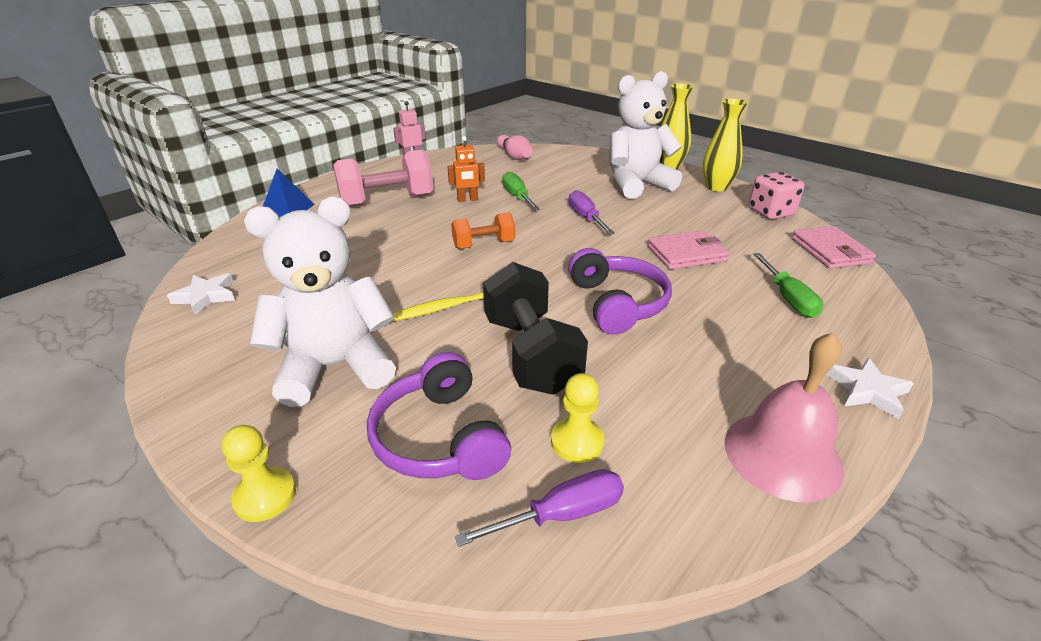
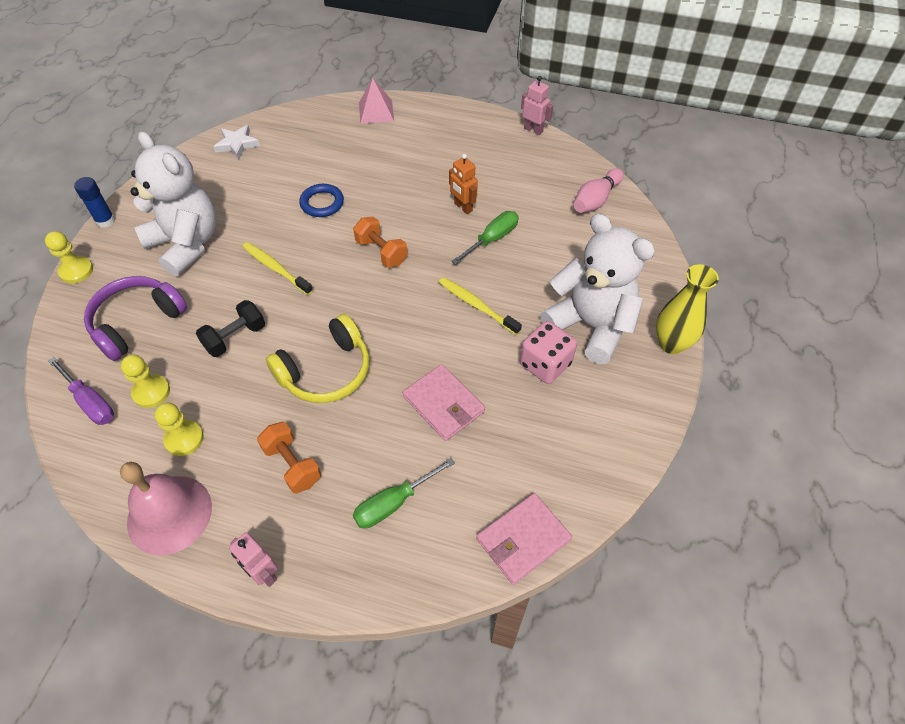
camera: 65 degrees right, 20 degrees up
blue pyramid [263,169,315,217] -> pink pyramid [359,78,394,124]
pink dumbbell [334,150,434,208] -> none
black dumbbell [483,262,588,395] -> black dumbbell [196,300,265,357], size x0.58
purple headphones [568,248,672,335] -> yellow headphones [266,314,370,403]
purple screwdriver [569,190,615,235] -> yellow toothbrush [439,277,522,335]
yellow vase [703,99,748,192] -> none
pink dice [749,172,805,219] -> pink dice moved to [520,321,577,384]
white star [826,358,914,419] -> pink robot [229,532,278,587]
none -> blue glue stick [74,177,115,228]
none -> yellow pawn [154,402,204,456]
none -> orange dumbbell [257,422,321,493]
none -> blue ring [299,184,344,217]

